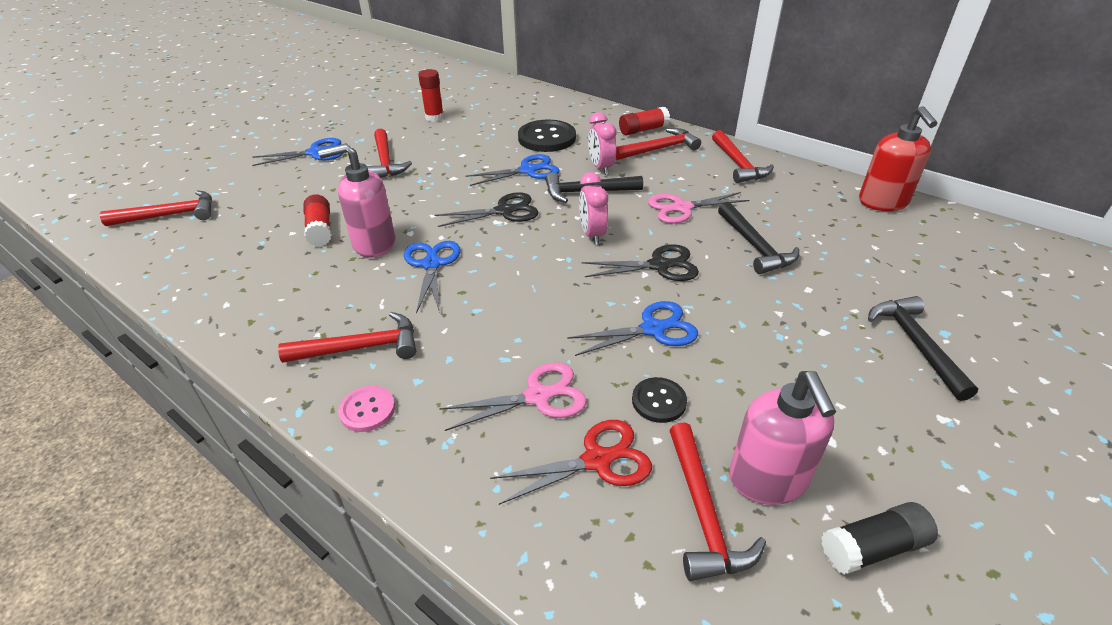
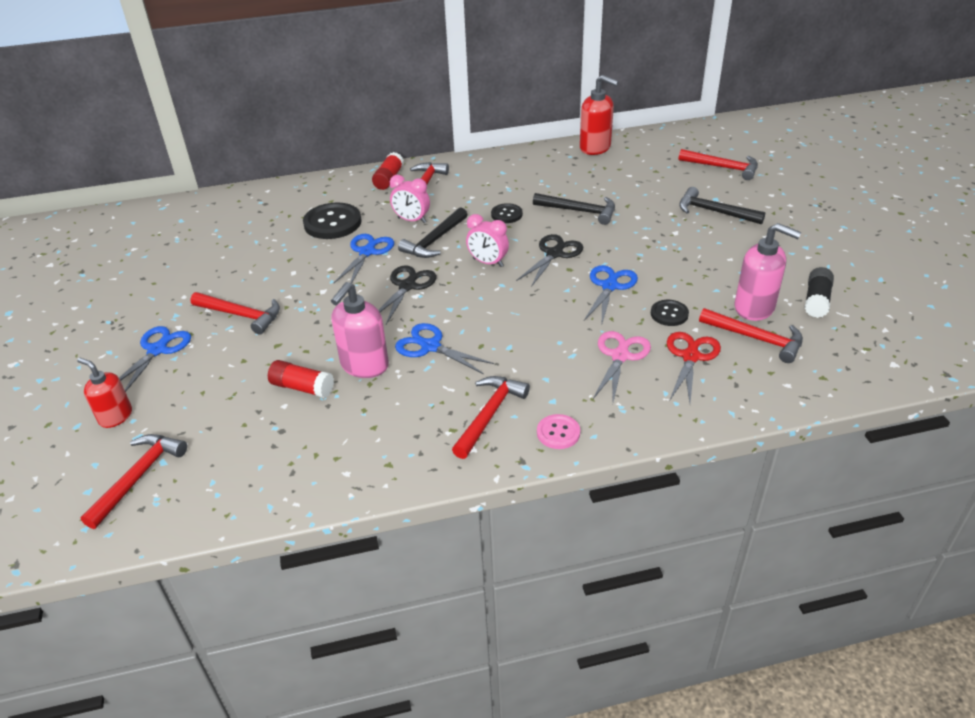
camera: 50 degrees left, 0 degrees up
red glue stick [418,69,444,122] -> none
pink scissors [648,192,750,224] -> black button [491,203,523,223]
red hammer [712,130,774,183] -> red hammer moved to [679,149,758,180]
none -> red soap dispenser [77,358,132,428]

